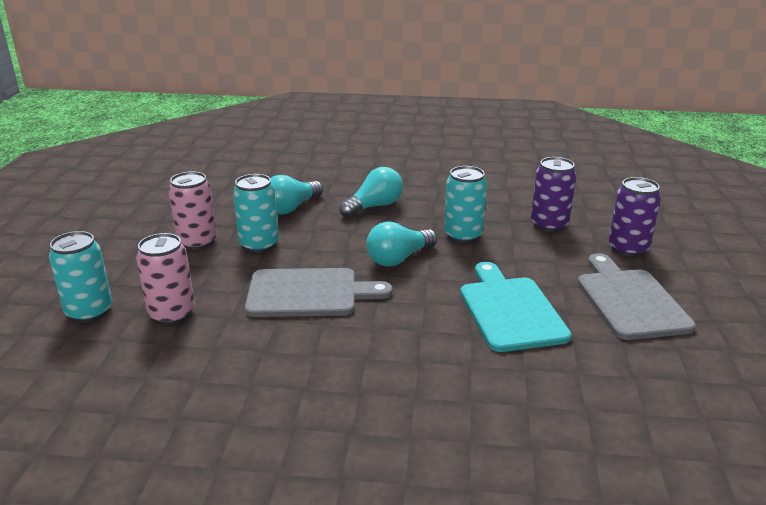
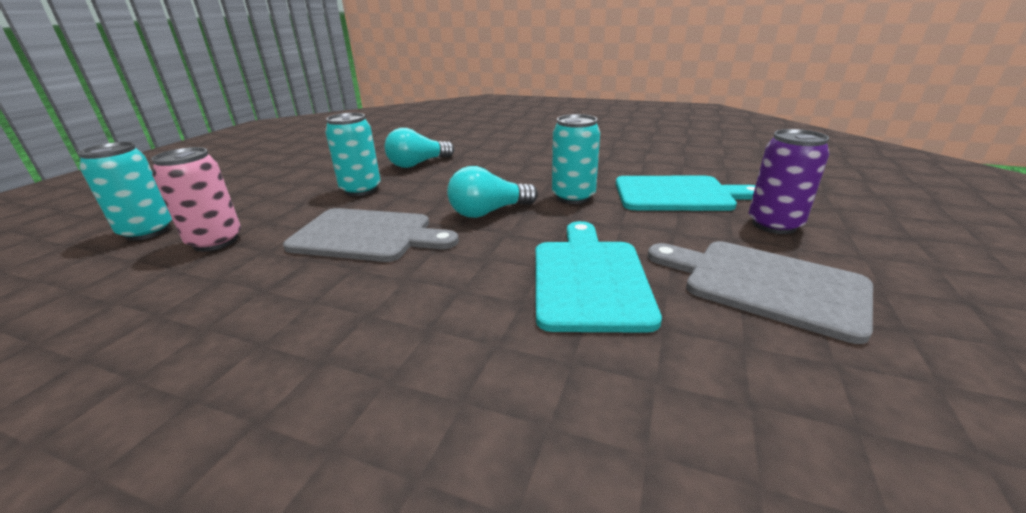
camera: 15 degrees right, 0 degrees up
pink can [168,171,217,250] -> none
turquoise light bulb [339,167,403,218] -> none
purple can [531,157,576,232] -> turquoise cutting board [616,176,756,211]
grey cutting board [578,253,696,340] -> grey cutting board turned 60 degrees counterclockwise [648,241,873,344]

